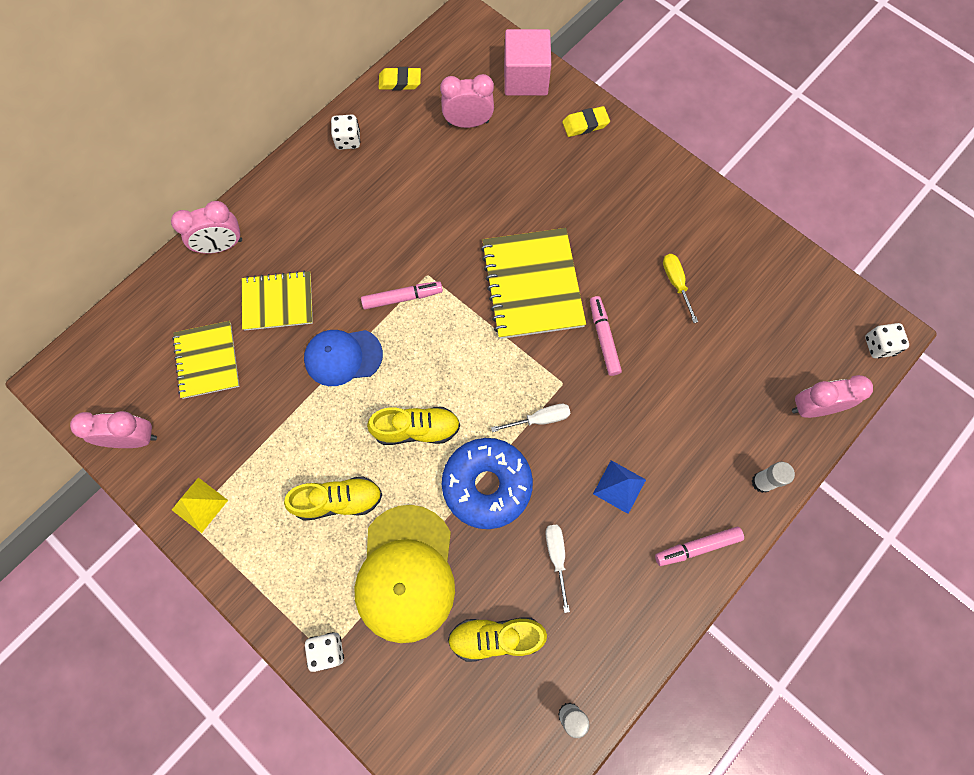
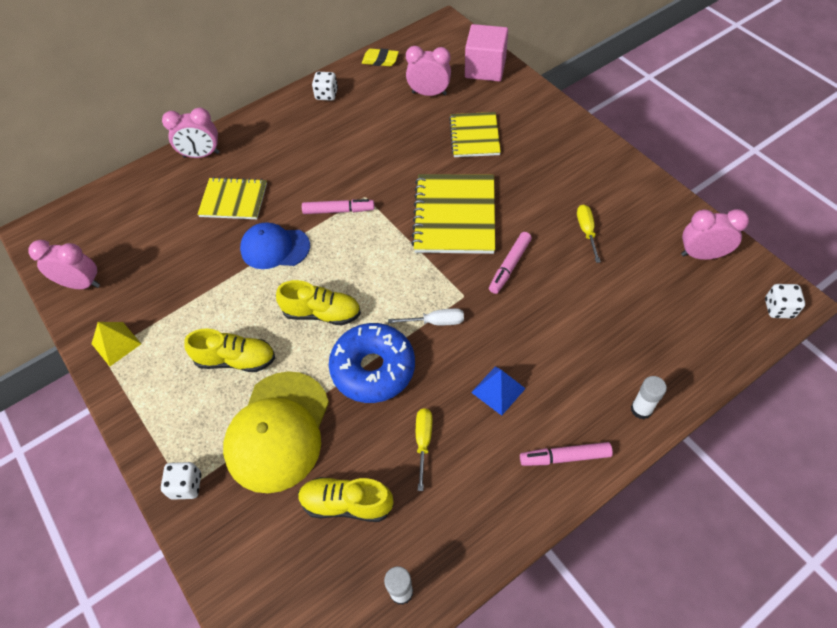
camera: 15 degrees right, 15 degrees down
yellow notebook [172,321,239,399] -> yellow notebook moved to [449,112,501,157]
white screwdriver [546,525,570,613] -> yellow screwdriver [416,408,432,491]
yellow eraser [562,106,610,137] -> none
pink marker [590,296,622,376] -> pink marker turned 150 degrees counterclockwise [489,232,532,294]
pink clock [792,375,873,418] -> pink clock moved to [681,209,749,260]

